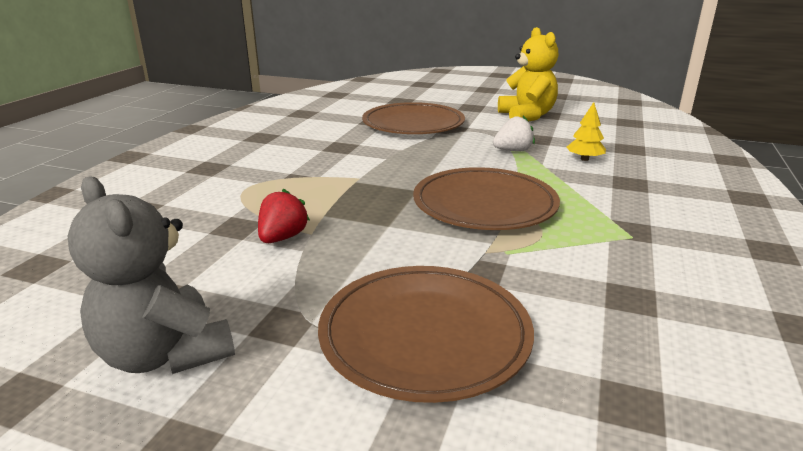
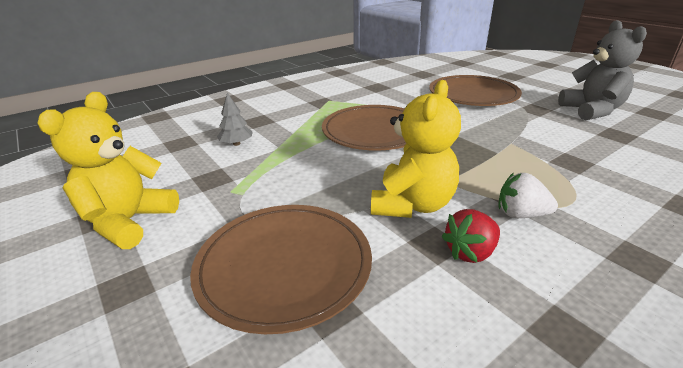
camera: 145 degrees left, 5 degrees up
red strawberry [258,189,310,243] -> red strawberry moved to [441,209,500,263]
white strawberry [493,116,535,152] -> white strawberry moved to [498,173,558,218]
yellow tree [567,102,606,161] -> grey tree [217,93,253,146]
none -> yellow teddy bear [371,80,461,218]

